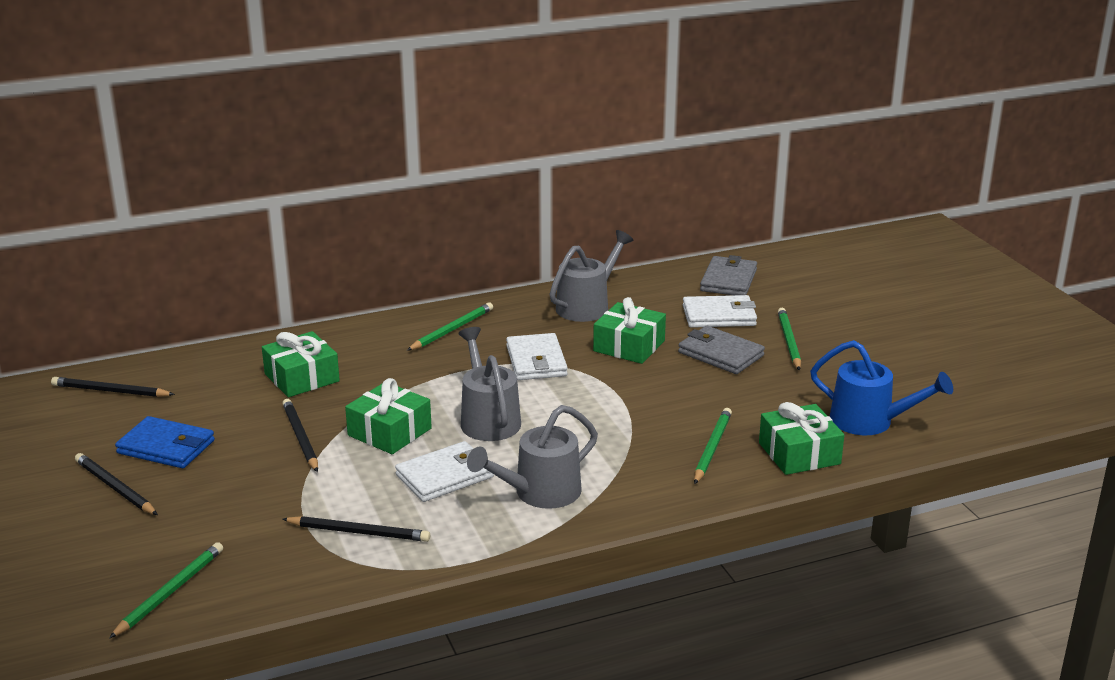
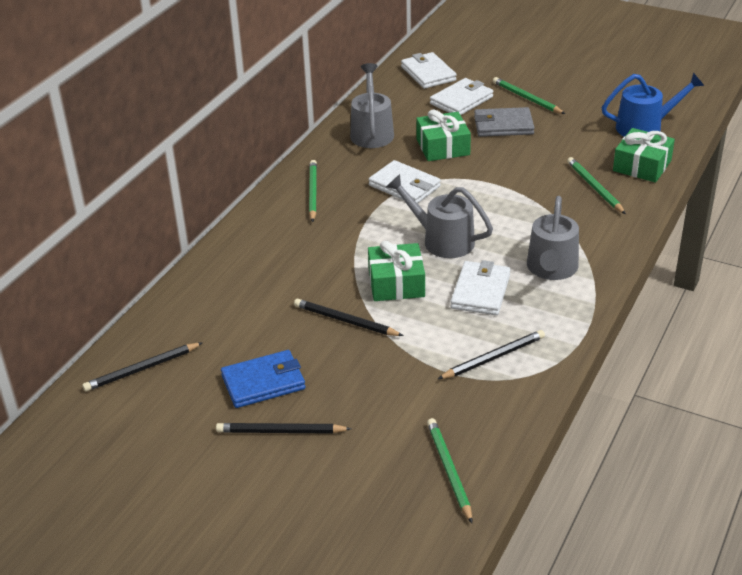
camera: 40 degrees left, 10 degrees up
green gift [262,331,340,397] -> none
grey wallet [700,255,757,295] -> white wallet [401,52,457,89]

